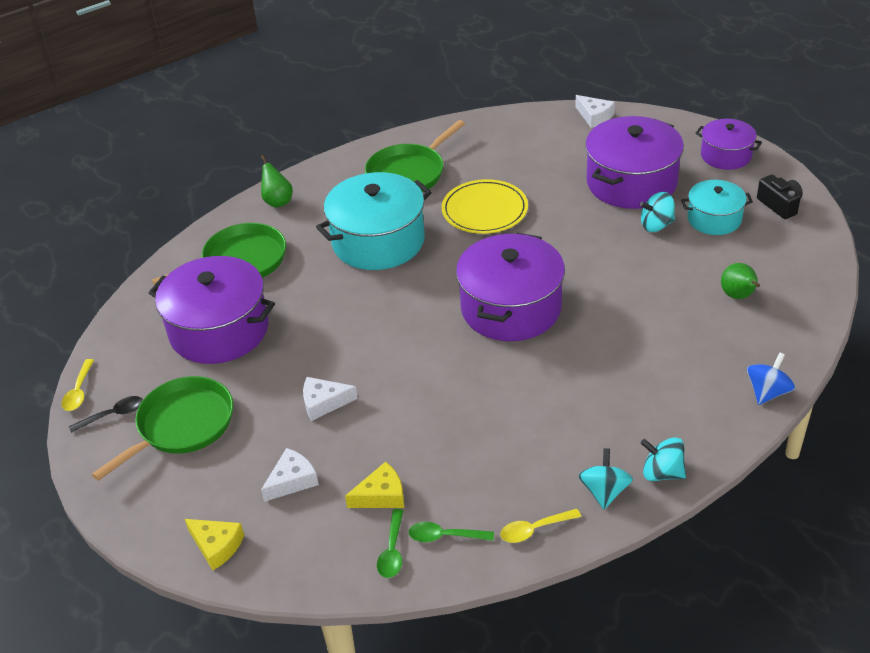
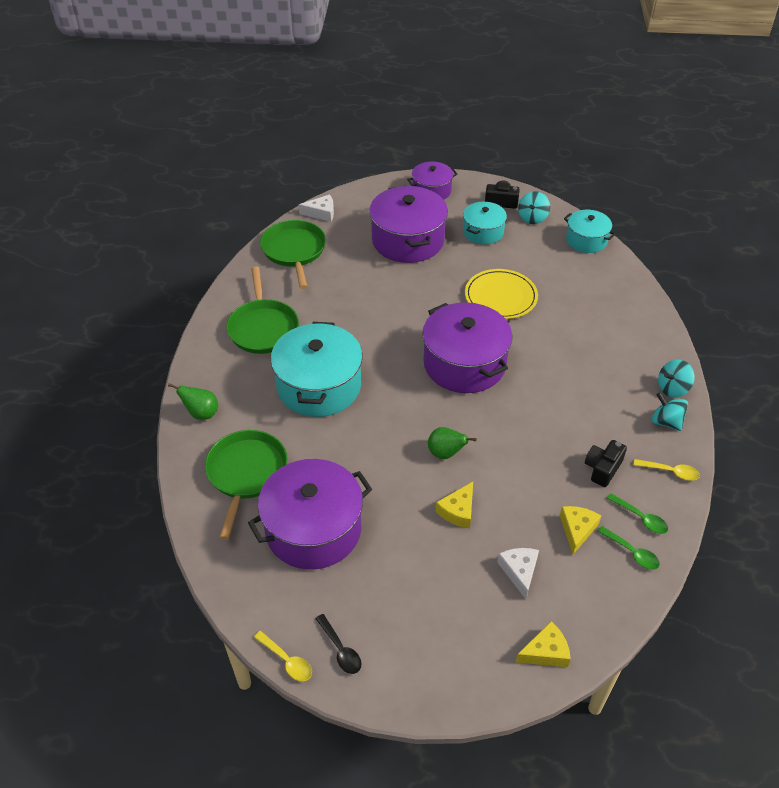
camera: 55 degrees left, 5 degrees up
black spoon [69,396,143,433] -> black spoon turned 135 degrees clockwise [315,614,361,674]
green pan [92,376,233,481] -> green pan moved to [260,220,326,289]
white cheese [303,377,358,421] -> yellow cheese [436,482,473,528]
green spoon [408,522,494,542] -> green spoon turned 90 degrees counterclockwise [607,493,668,534]
yellow plate [442,179,528,234] -> yellow plate moved to [465,269,538,319]
yellow spoon [500,509,581,543] -> yellow spoon turned 90 degrees counterclockwise [634,459,700,480]
turquoise spinning top [640,192,675,232] -> turquoise spinning top moved to [518,191,550,224]
green pear [721,263,760,299] -> green pear moved to [428,427,477,459]
blue spinning top [747,352,795,405] -> none
none -> turquoise pot [564,210,616,253]
none -> black camera [585,440,627,487]

